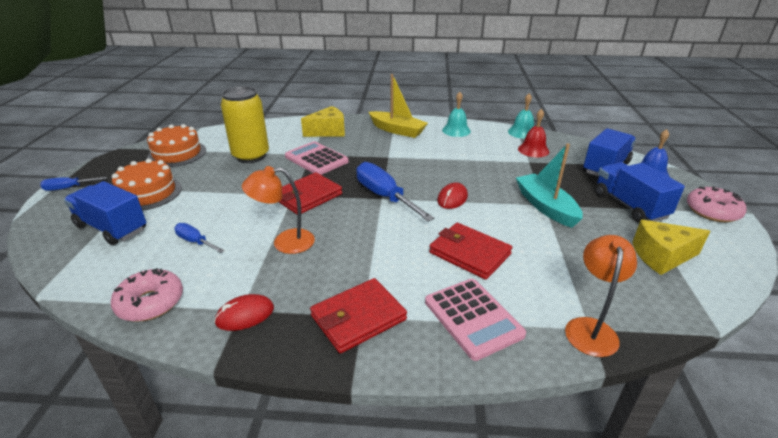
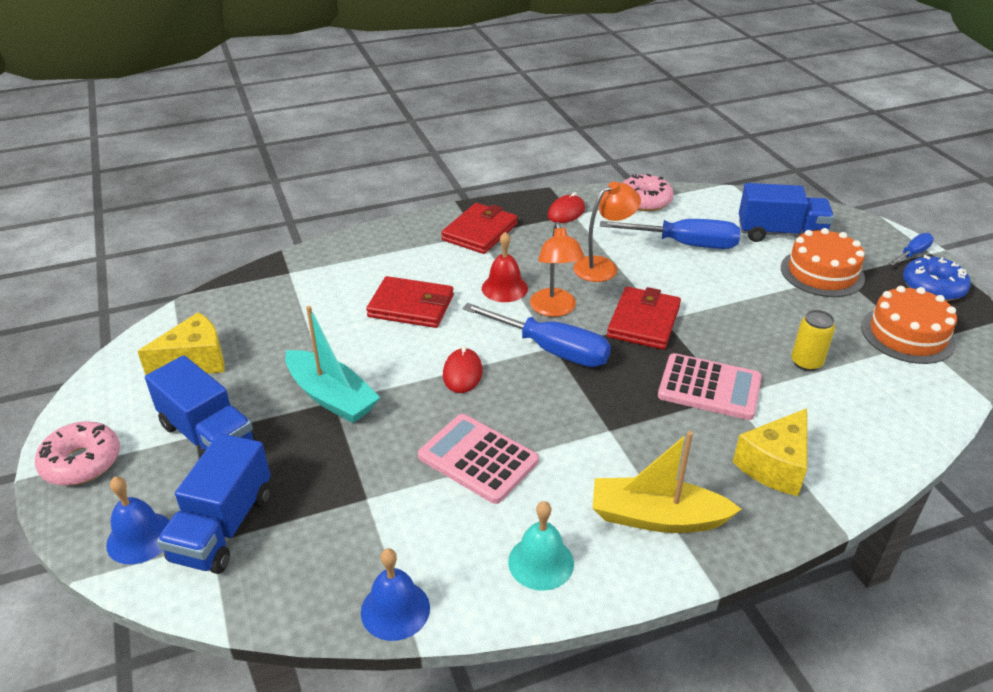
camera: 155 degrees right, 5 degrees up
blue screwdriver [174,223,224,253] -> blue screwdriver [600,219,741,249], size x1.90
yellow can [221,86,269,163] -> yellow can [791,310,835,371], size x0.52
pink calculator [425,279,526,361] -> pink calculator moved to [418,414,539,504]
turquoise bell [508,93,534,139] -> blue bell [361,548,430,641]
red bell [518,109,549,157] -> red bell moved to [482,232,528,302]
orange lamp [565,235,637,357] -> orange lamp moved to [530,222,585,317]
none -> blue donut [903,255,971,301]

